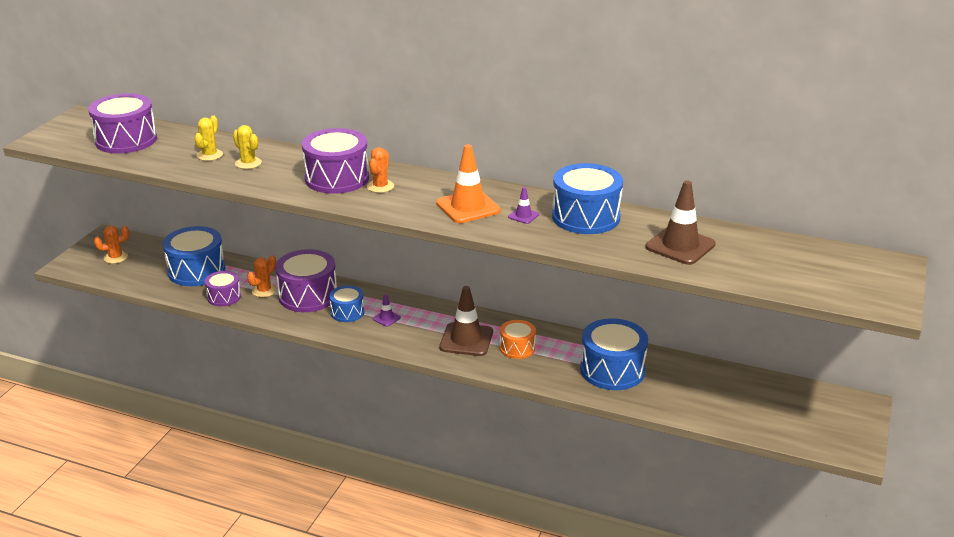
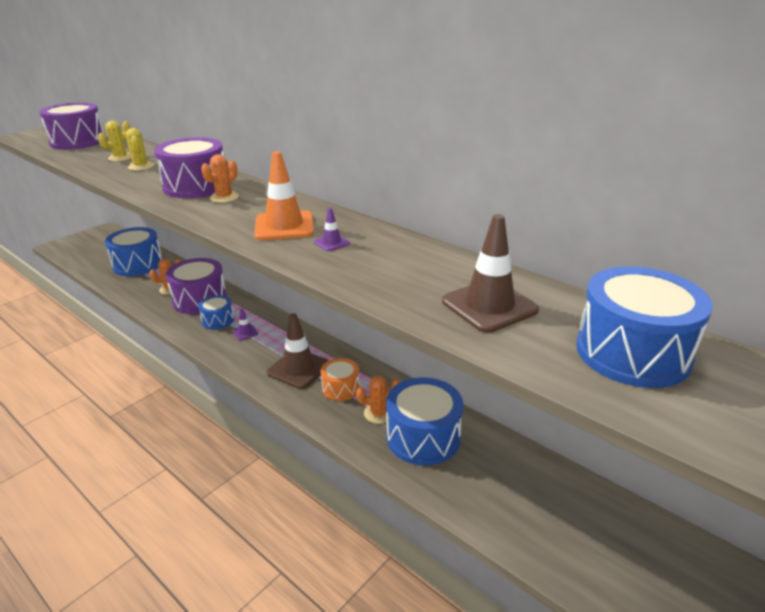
camera: 20 degrees right, 0 degrees up
orange cactus [94,225,129,264] -> orange cactus moved to [356,375,400,424]
purple drum [205,271,241,306] -> none
blue drum [552,163,623,234] -> blue drum moved to [576,267,713,388]

